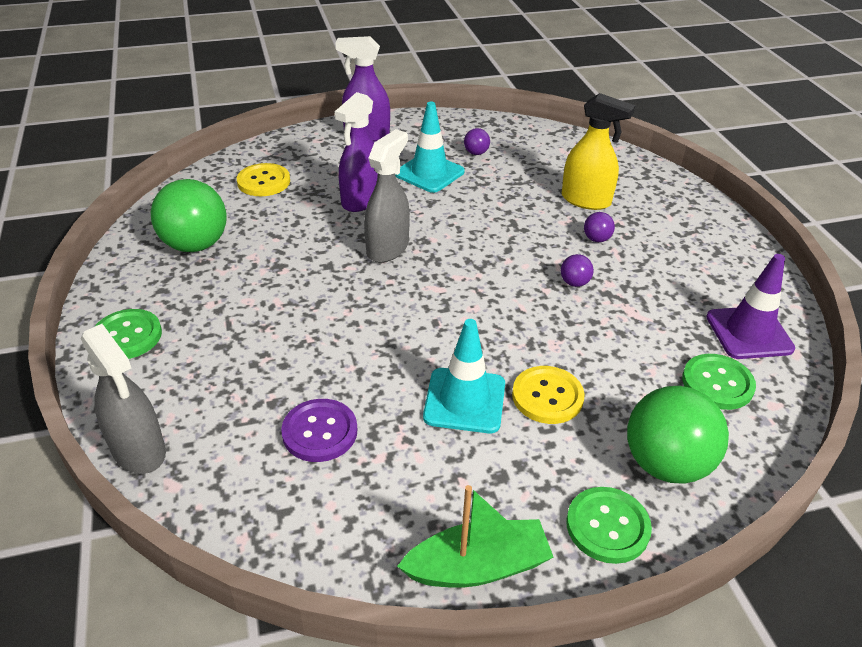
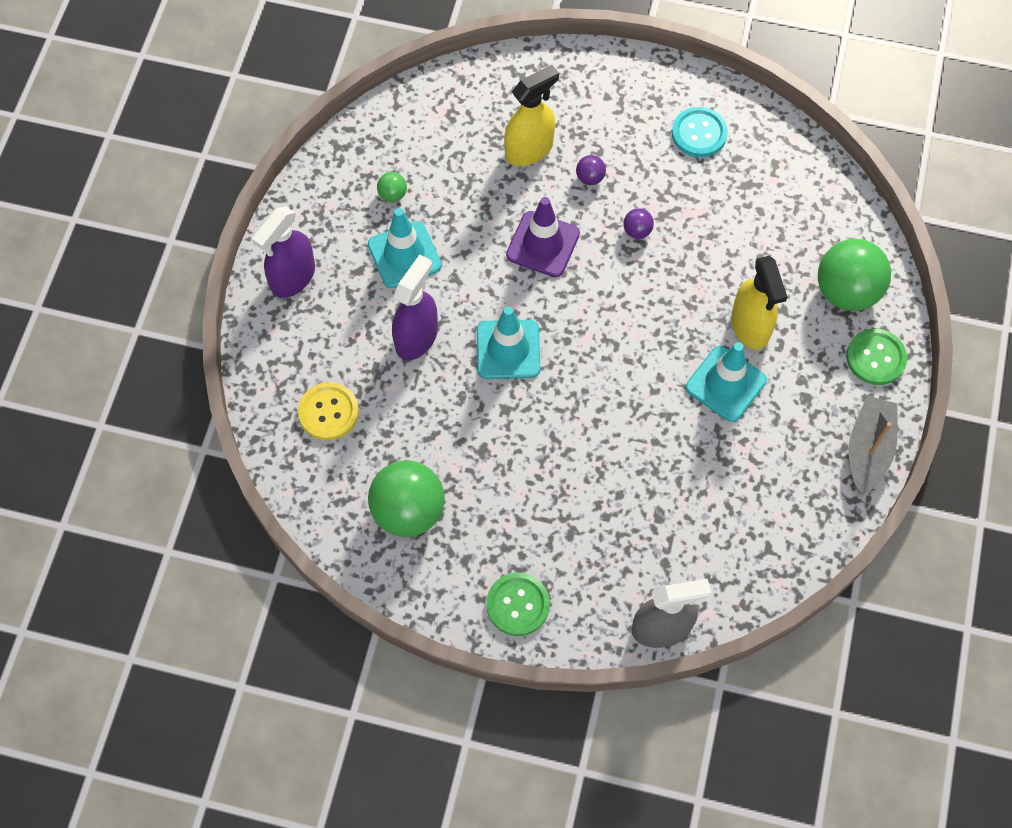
camera: 60 degrees left, 25 degrees up
purple button [281,399,358,462] -> none
purple spray bottle [335,92,378,212] -> purple spray bottle turned 120 degrees counterclockwise [392,254,438,360]
grey spray bottle [364,129,410,263] -> turquoise traffic cone [477,306,540,379]
green boat [397,485,553,588] -> grey boat [848,396,898,495]
purple ball [464,128,490,155] -> green ball [377,172,407,202]
yellow button [512,366,585,424] -> yellow spray bottle [731,256,787,350]
green button [682,354,756,410] -> none
purple traffic cone [706,254,795,359] -> purple traffic cone moved to [506,197,580,277]
none -> turquoise button [672,107,728,157]

